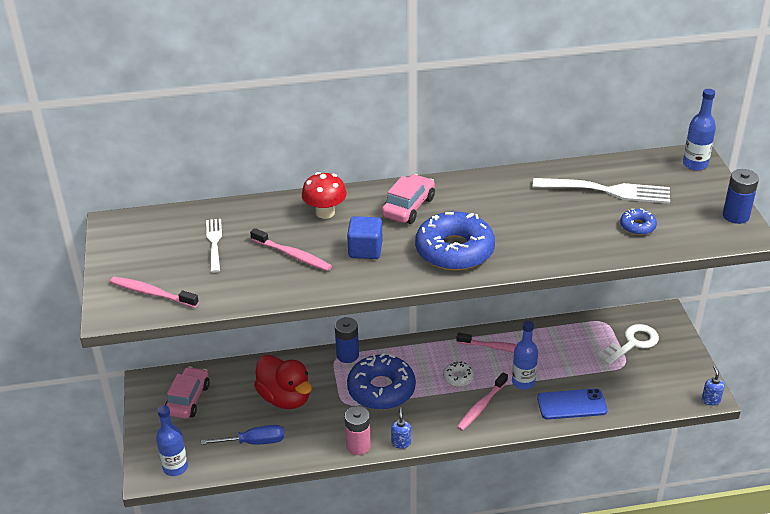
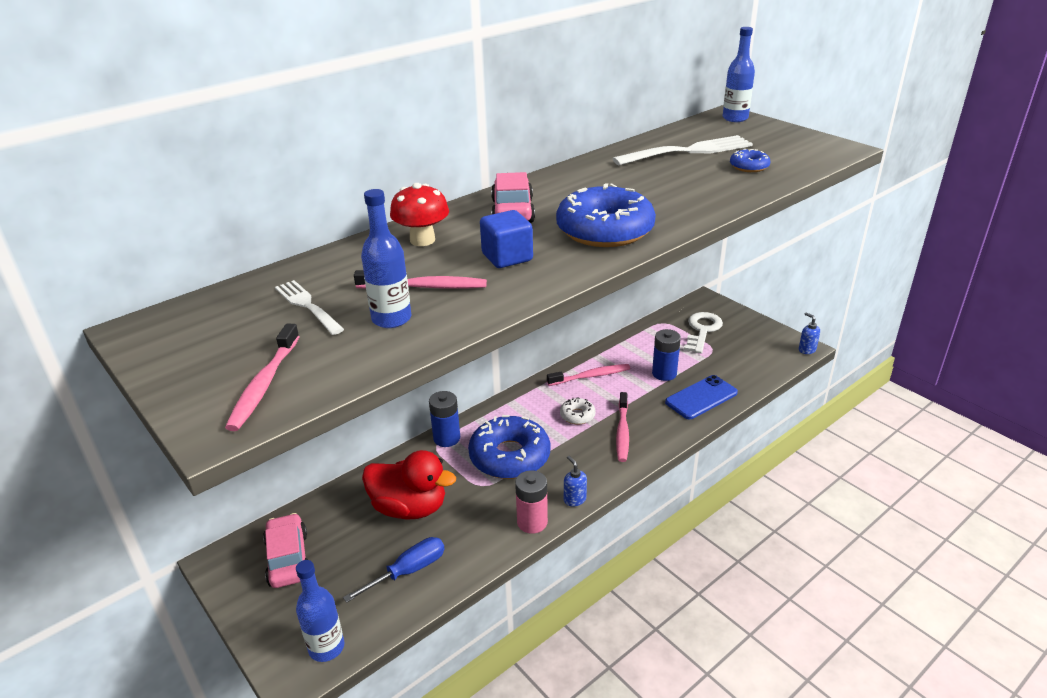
camera: 30 degrees left, 5 degrees down
pink toothbrush [110,277,199,308] -> pink toothbrush turned 75 degrees counterclockwise [225,323,300,431]
blue bottle [512,321,538,390] -> blue bottle moved to [361,189,411,328]
blue battery [723,169,759,224] -> blue battery moved to [652,329,681,381]

